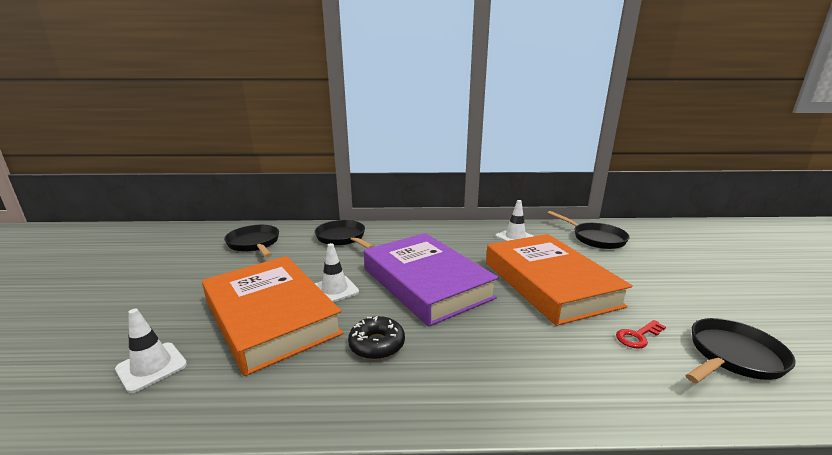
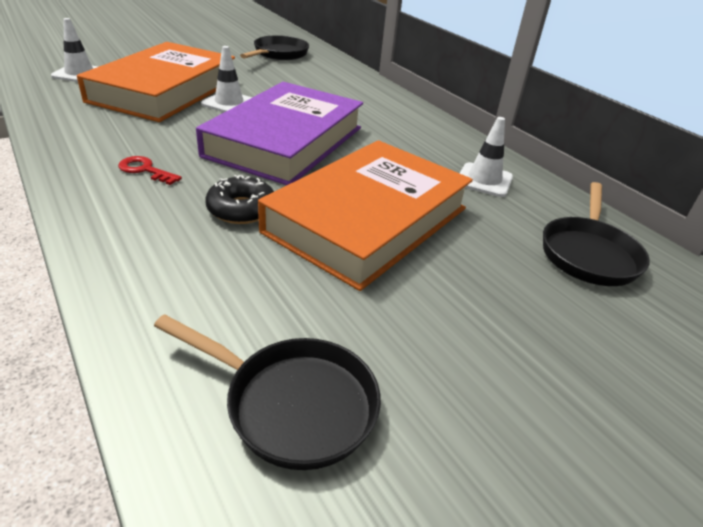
camera: 55 degrees right, 15 degrees up
black pan [315,220,374,249] -> none
black donut [348,316,405,360] -> black donut moved to [205,175,274,224]
red key [616,320,666,349] -> red key moved to [118,156,182,185]

